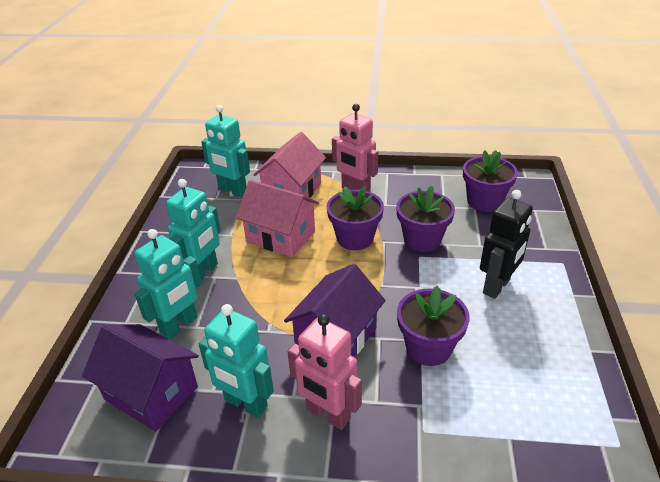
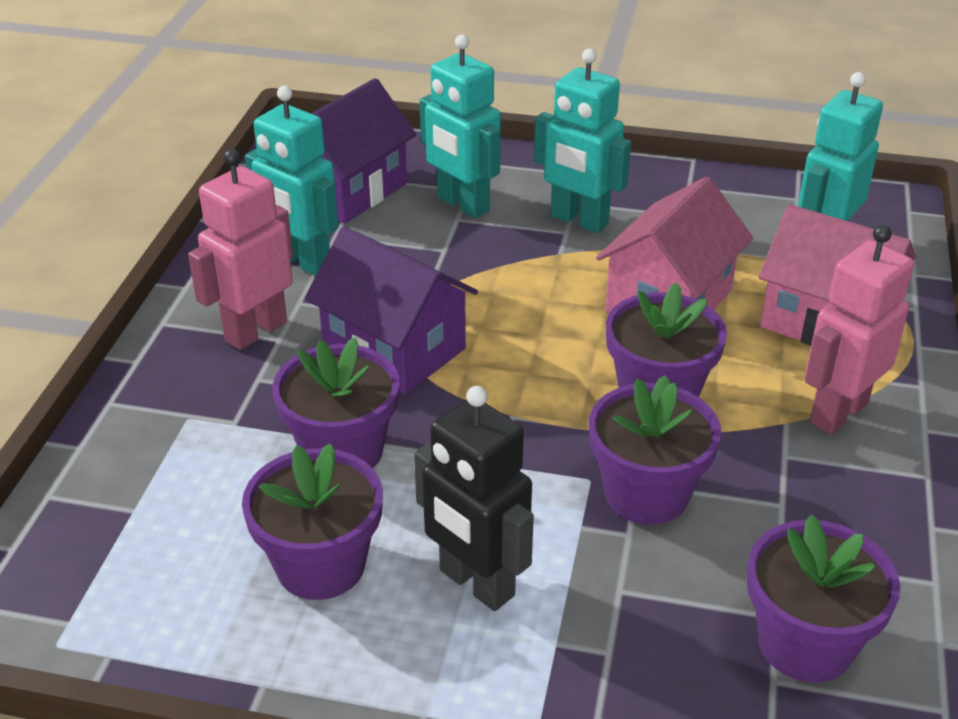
camera: 95 degrees right, 0 degrees up
turquoise robot [199,304,274,418] -> turquoise robot turned 90 degrees counterclockwise [245,86,339,276]
none -> purple flower pot [242,443,383,600]

